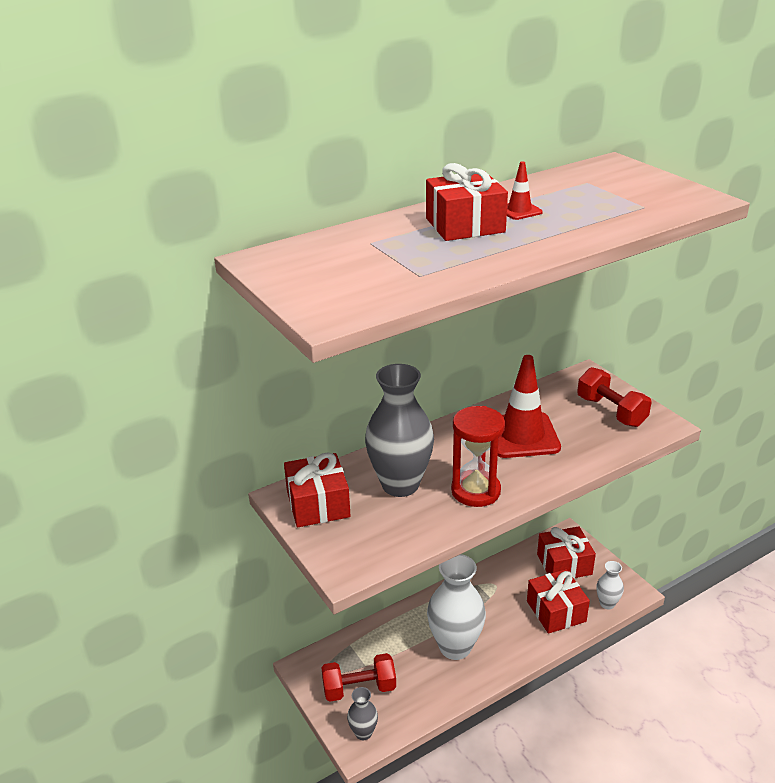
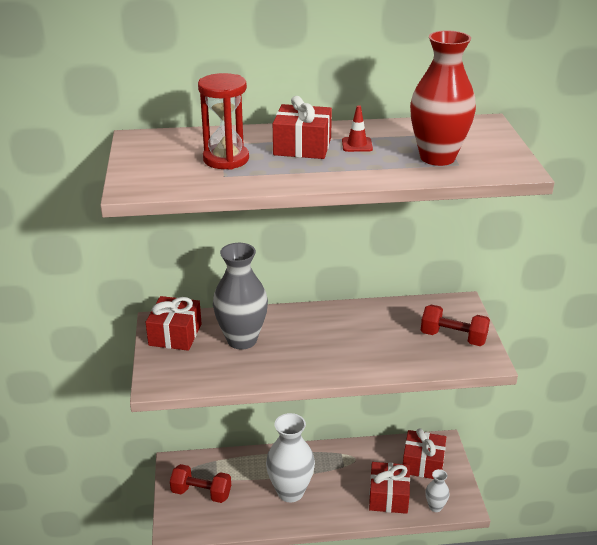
camera: 25 degrees right, 0 degrees up
grey vase [347,687,378,740] -> none
red hourglass [451,406,505,507] -> red hourglass moved to [198,73,249,170]
red traffic cone [498,355,561,458] -> none
red dumbbell [577,367,652,427] -> red dumbbell turned 60 degrees counterclockwise [421,305,490,346]
none -> red vase [410,31,476,166]

